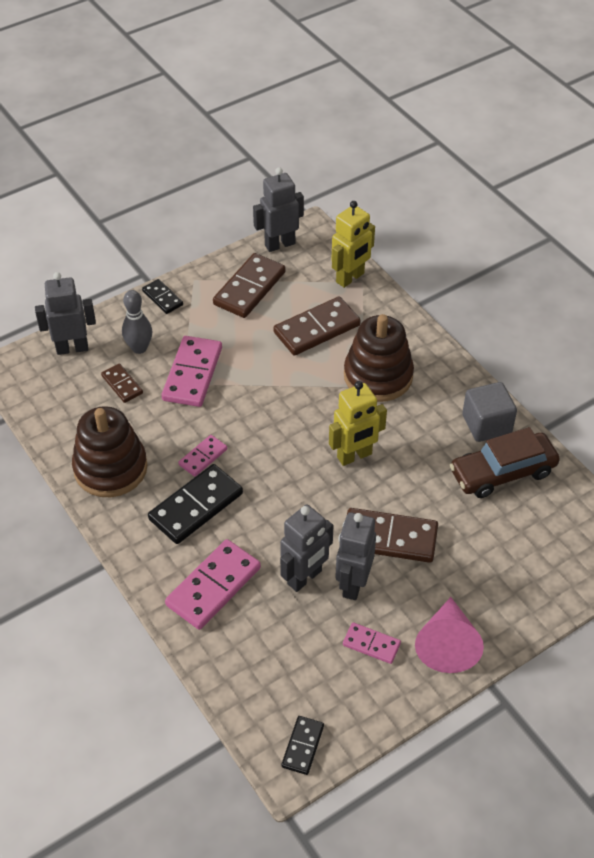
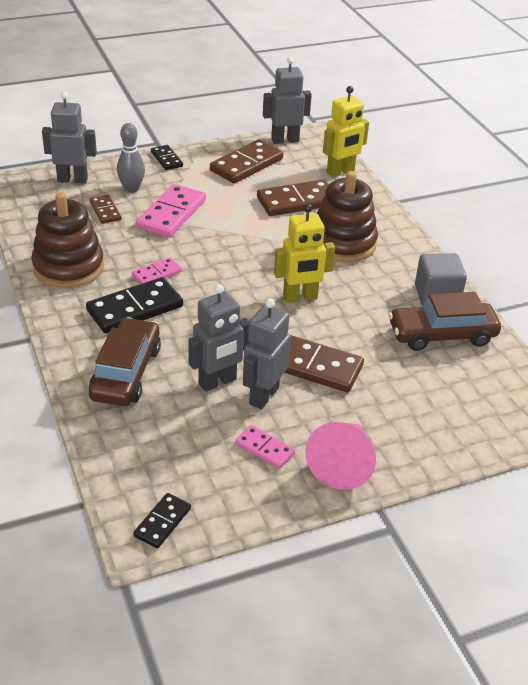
camera: 10 degrees right, 10 degrees down
pink domino [165,539,261,630] -> brown car [89,317,161,406]

